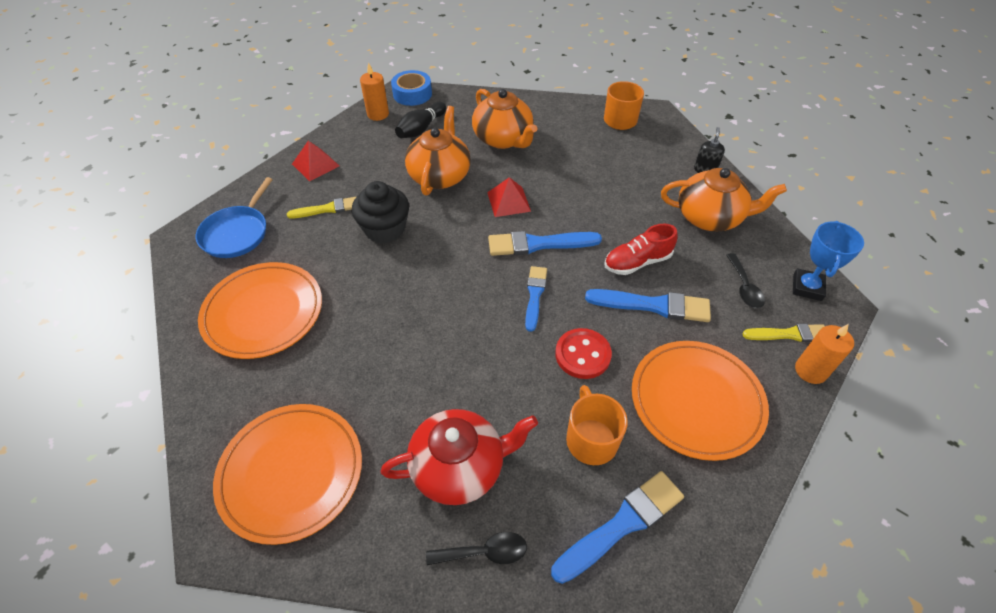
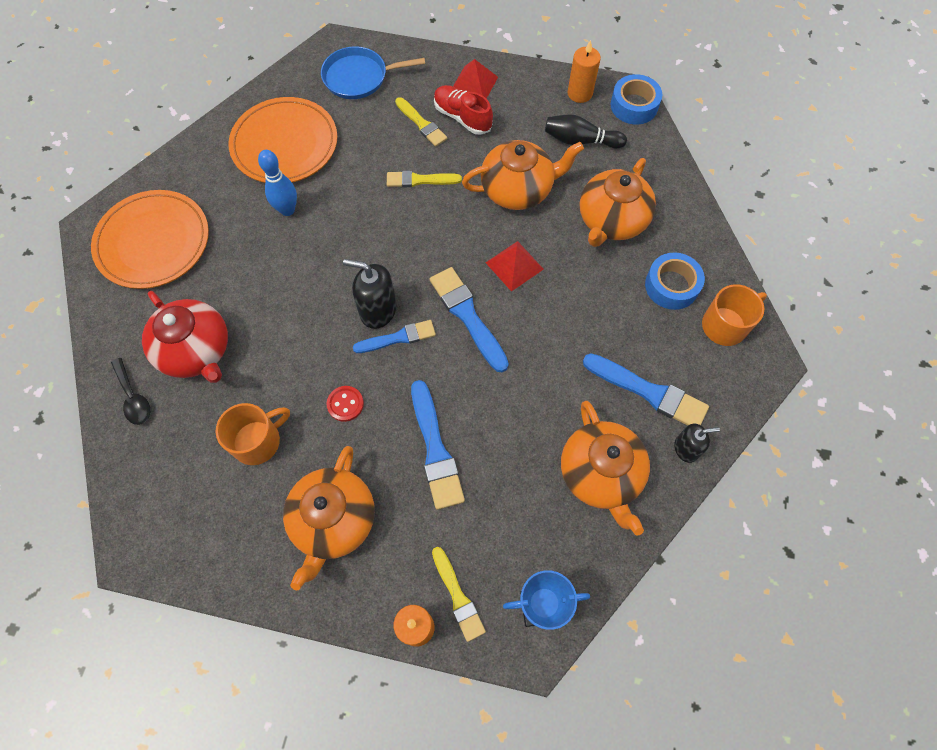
camera: 65 degrees right, 15 degrees up
black cupcake [352,181,409,243] -> yellow brush [387,171,462,187]
blue brush [551,471,684,584] -> blue brush moved to [583,353,709,426]
red button [555,328,612,379] -> red button [326,386,364,422], size x0.65
red shoe [604,224,678,275] -> red shoe moved to [434,85,493,135]
orange plate [632,341,769,461] -> orange teapot [283,446,375,590]
black spoon [727,253,765,309] -> none
none -> blue bowling pin [258,150,297,216]
none -> black soap dispenser [343,259,397,329]
none -> blue tape [645,252,705,310]

